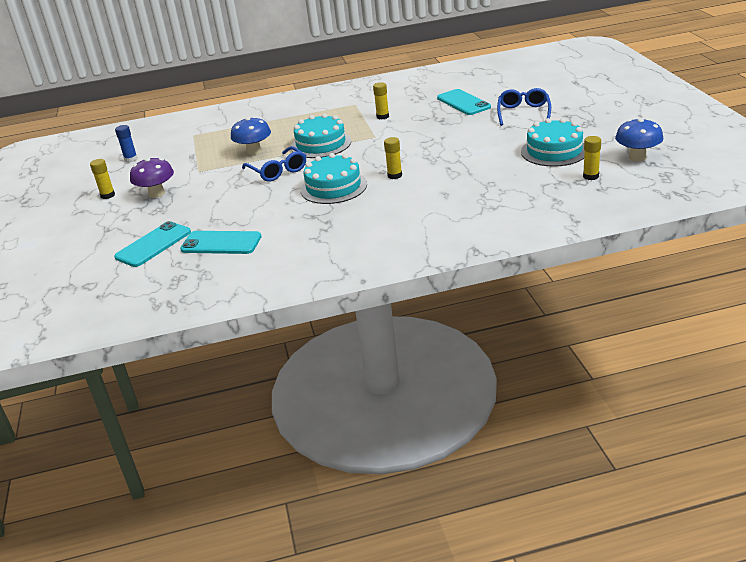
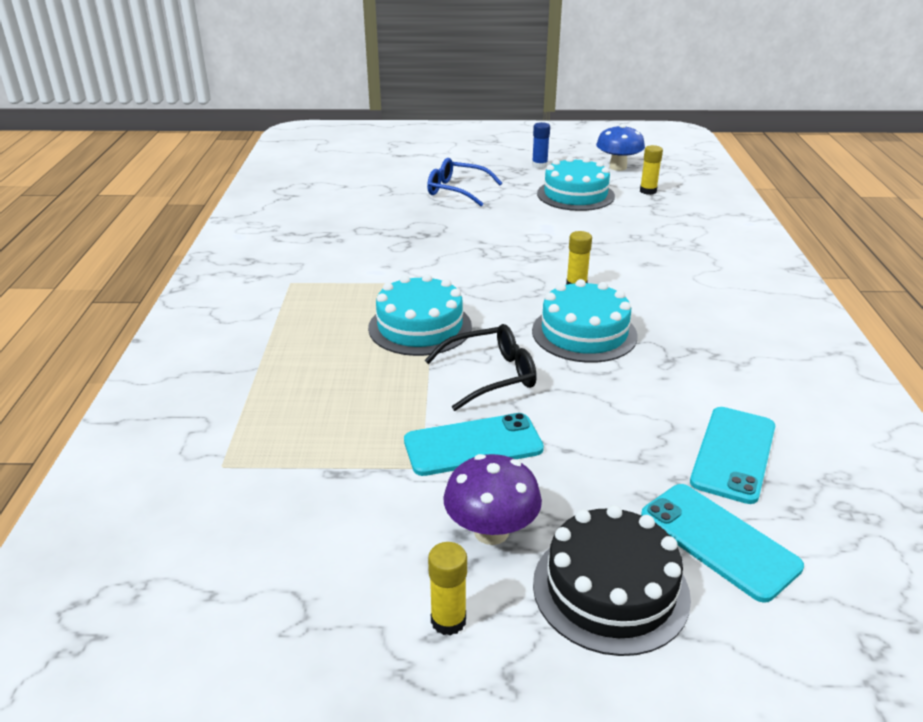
camera: 80 degrees left, 0 degrees up
blue glue stick [115,125,138,163] -> blue glue stick moved to [532,122,550,169]
blue mushroom [231,117,271,155] -> none
blue glasses [242,146,306,182] -> black glasses [424,324,537,411]
yellow glue stick [373,82,389,119] -> none
turquoise phone [437,89,491,115] -> turquoise phone moved to [404,413,544,476]
none -> black cake [533,505,691,656]

